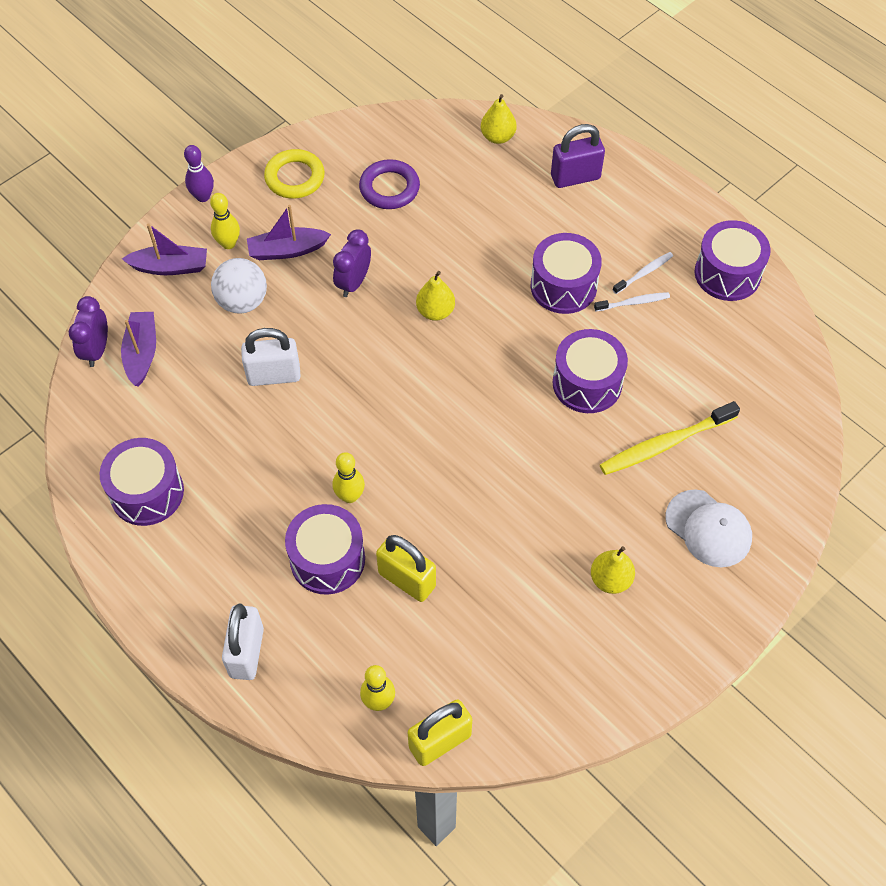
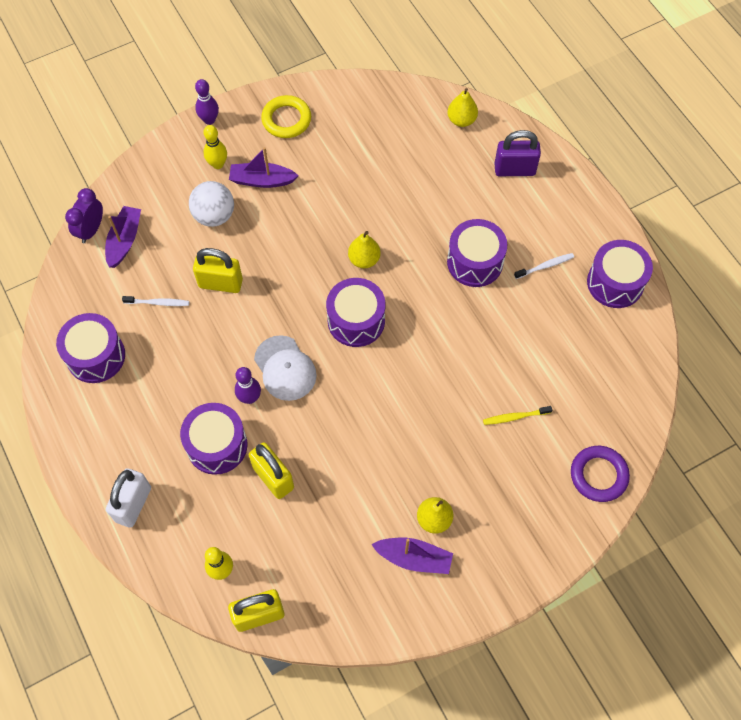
camera: 15 degrees right, 5 degrees up
purple boat [122,223,207,275] -> purple boat moved to [371,538,453,574]
white padlock [241,328,300,386] -> yellow padlock [193,248,243,293]
yellow bowling pin [332,452,365,503] -> purple bowling pin [235,367,261,404]
purple clock [333,229,371,297] -> none
purple ring [359,159,420,209] -> purple ring moved to [571,446,630,502]
purple drum [553,329,628,413] -> purple drum moved to [326,278,385,347]
white toothbrush [594,292,670,311] -> white toothbrush moved to [122,296,189,306]
yellow toothbrush [600,401,740,475] -> yellow toothbrush [483,406,552,425], size x0.54
white cap [665,489,752,567] -> white cap moved to [254,335,317,401]

